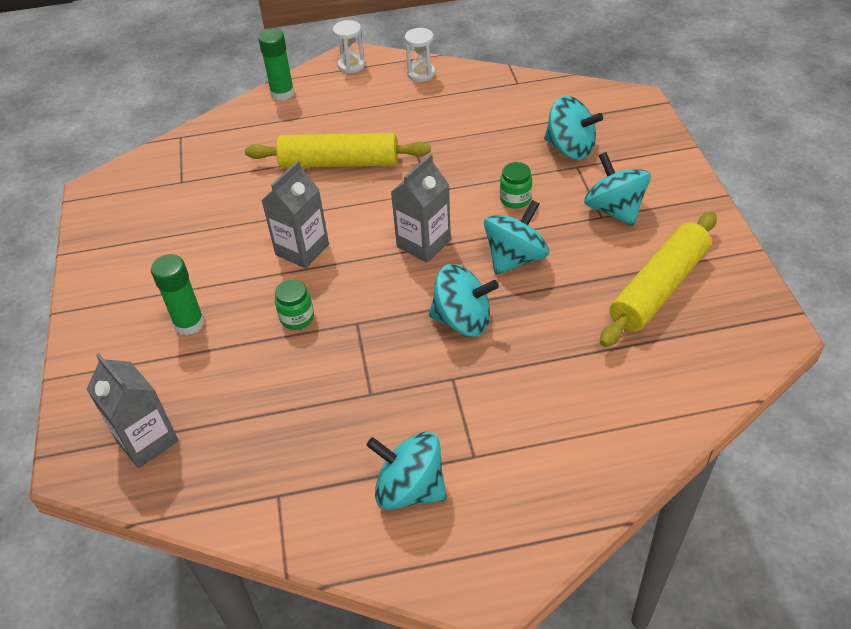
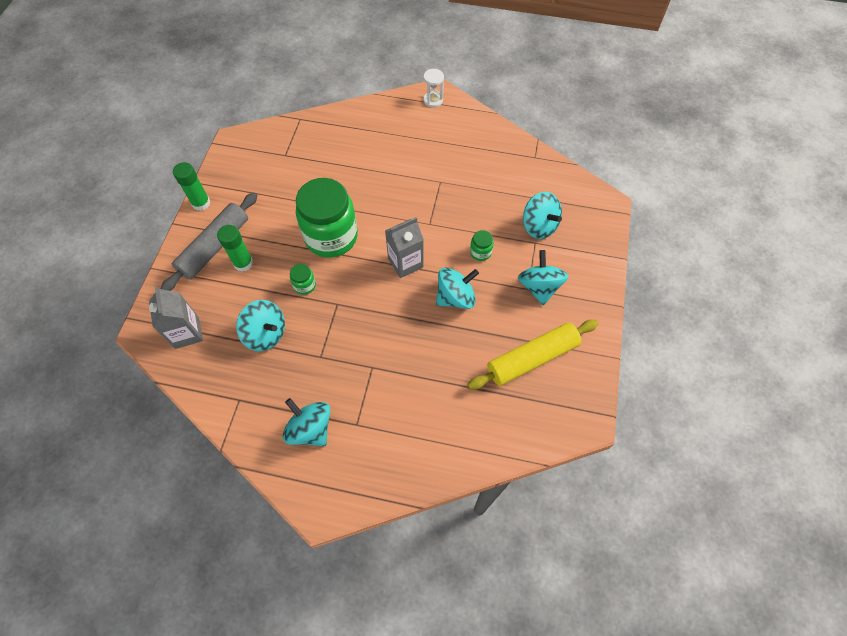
camera: 20 degrees right, 15 degrees up
yellow rolling pin [245,133,431,168] -> none
green glue stick [258,29,295,101] -> green glue stick moved to [173,162,210,211]
grey carton [261,160,329,268] -> green jar [296,178,358,258]
white hourglass [405,28,435,82] -> none
turquoise spinning top [429,264,499,336] -> turquoise spinning top moved to [236,300,285,351]
none -> grey rolling pin [161,192,258,291]

